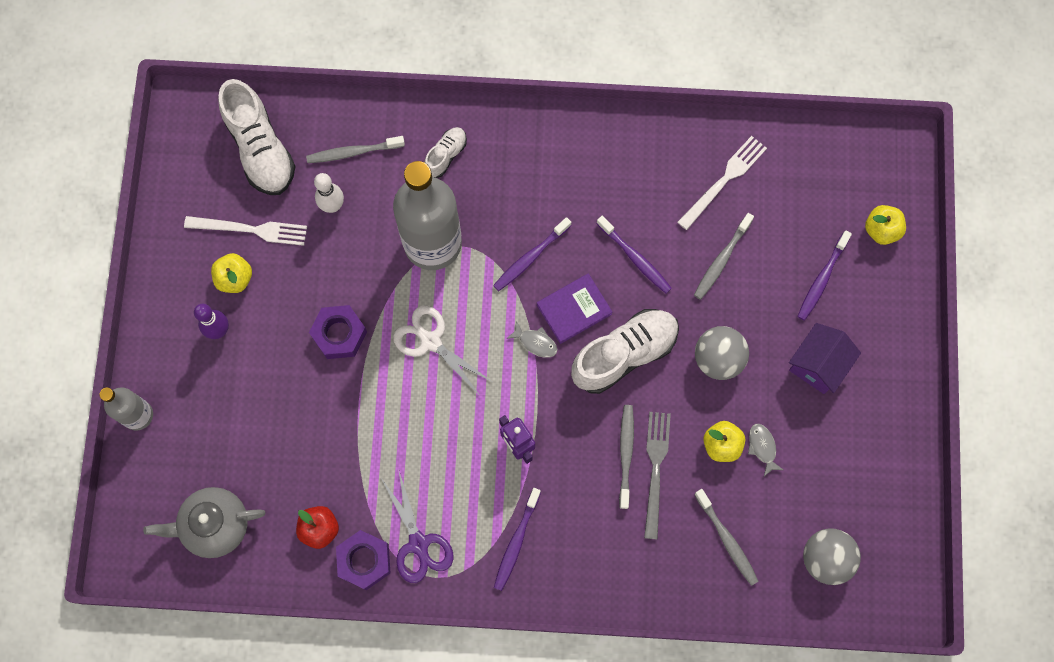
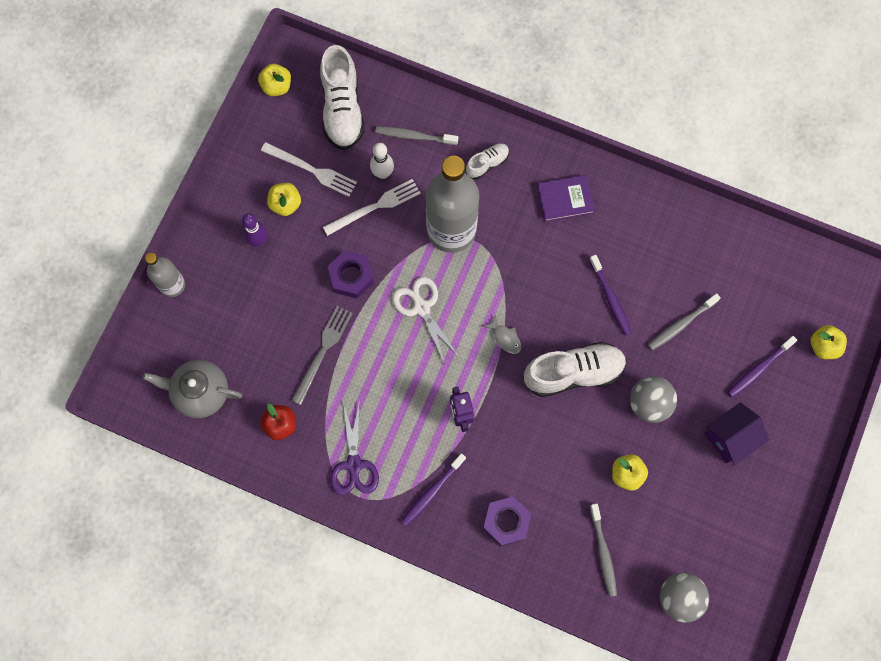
camera: 20 degrees right, 0 degrees up
purple nut [336,530,390,590] -> purple nut moved to [483,496,532,546]
purple toothbrush [493,217,571,291] -> none
purple book [537,273,612,344] -> purple book moved to [537,175,595,222]
grey toothbrush [619,405,634,509] -> none
grey fork [644,412,671,539] -> grey fork moved to [291,306,353,405]
white fork [677,136,767,230] -> white fork moved to [323,179,421,236]
grey fish [748,424,783,476] -> none
none -> yellow apple [258,64,291,96]

